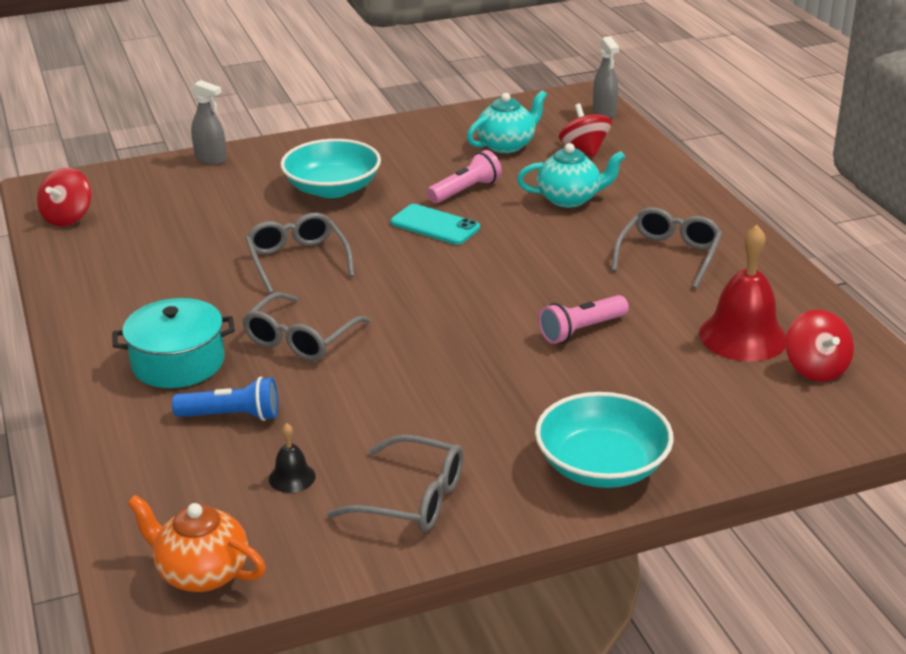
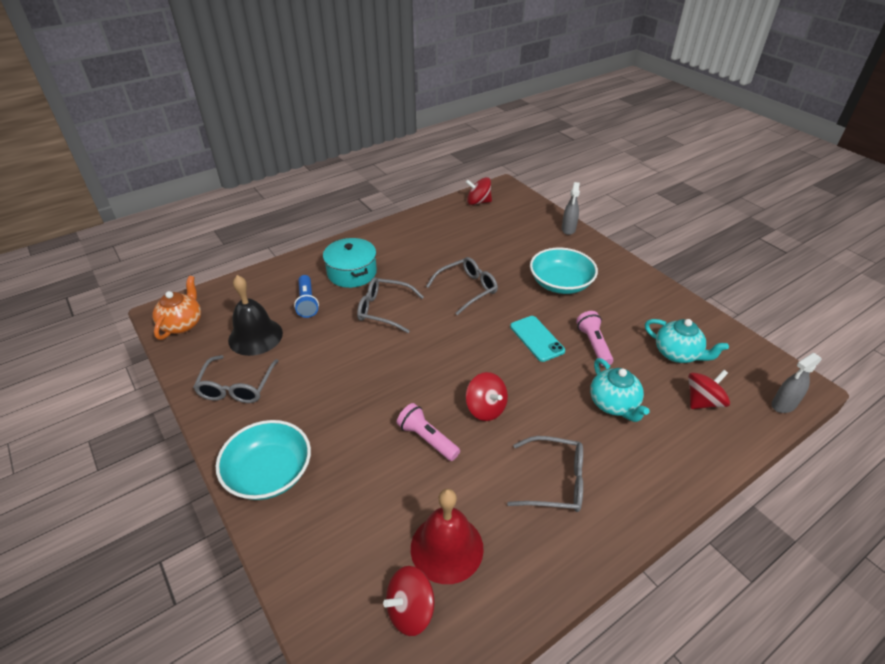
camera: 75 degrees right, 10 degrees up
black bell [269,423,316,493] -> black bell [228,275,283,356], size x2.13
turquoise phone [391,204,480,245] -> turquoise phone turned 45 degrees counterclockwise [510,316,565,362]
pink flashlight [427,150,502,203] -> pink flashlight turned 135 degrees counterclockwise [576,311,613,366]
none -> red spinning top [466,372,508,421]

